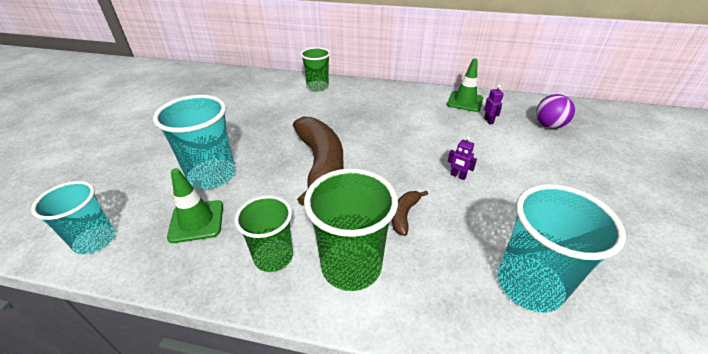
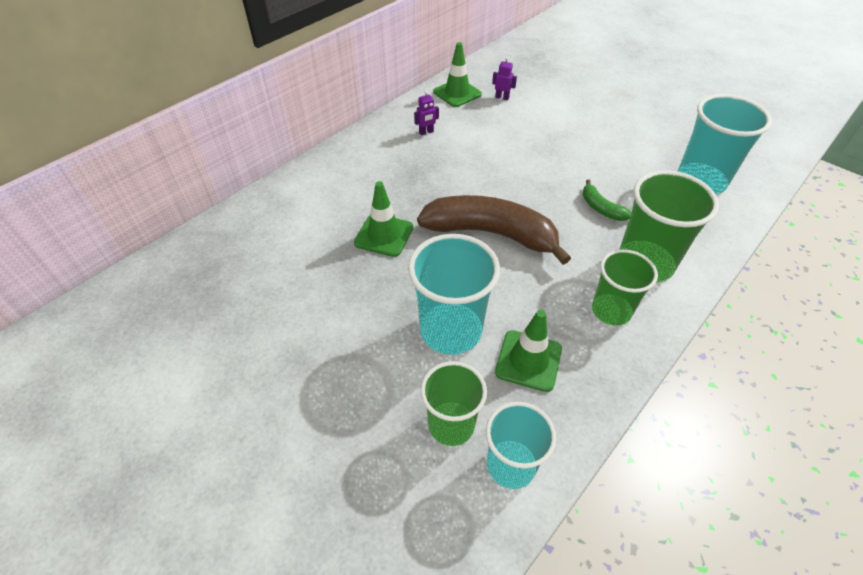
camera: 60 degrees left, 10 degrees up
green cup [300,47,330,91] -> green cup moved to [421,361,487,446]
brown banana [392,191,428,236] -> green banana [583,179,632,221]
purple robot [448,136,477,180] -> purple robot moved to [414,91,439,135]
purple ball [536,94,575,129] -> none
none -> green traffic cone [354,181,413,257]

